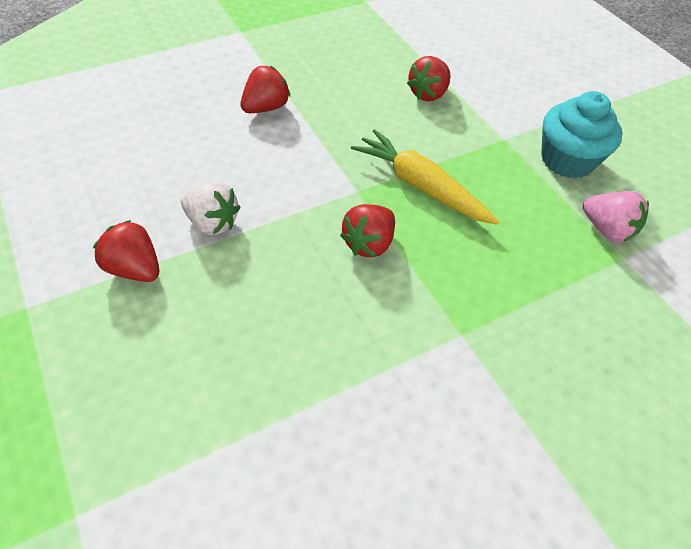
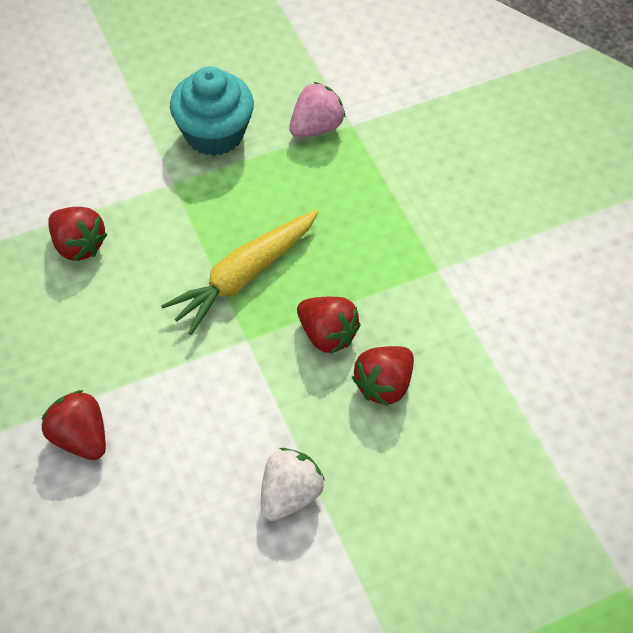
camera: 85 degrees left, 5 degrees up
red strawberry [93,220,159,282] -> red strawberry moved to [352,346,414,406]

